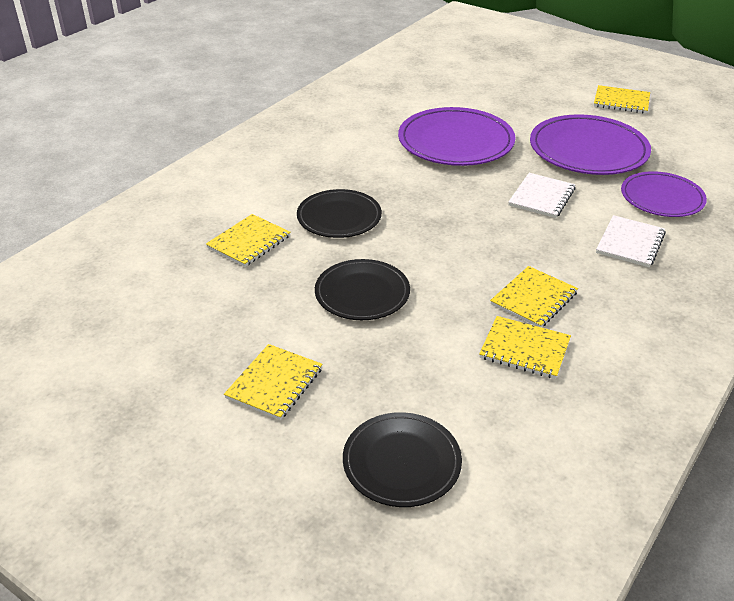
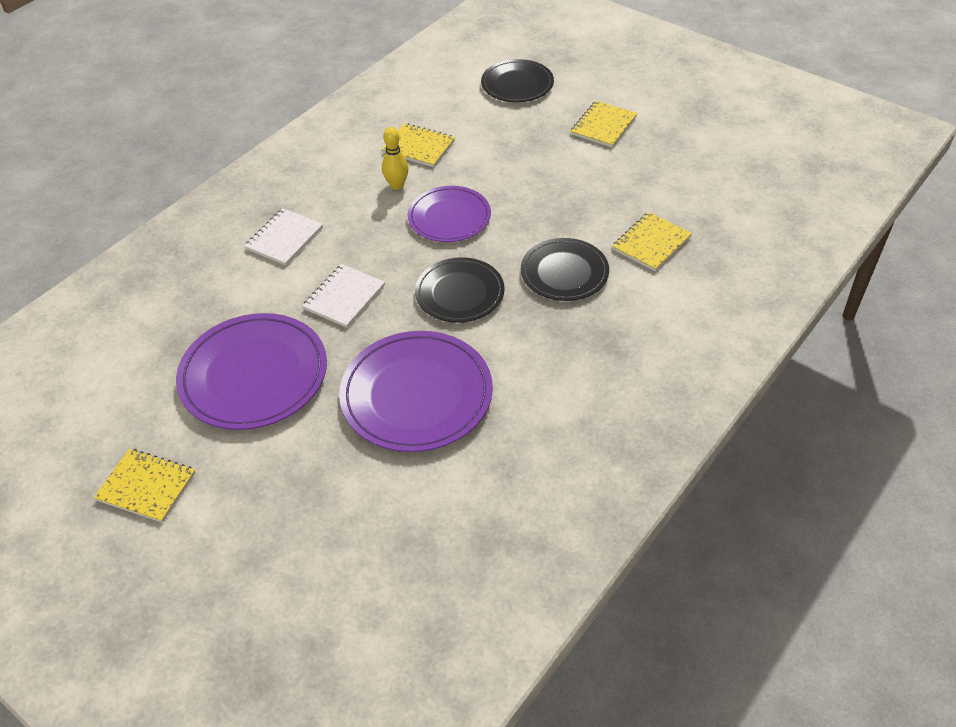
camera: 175 degrees left, 10 degrees up
black plate [315,259,410,320] -> black plate moved to [415,257,505,323]
yellow notebook [490,266,578,327] -> yellow bowling pin [382,127,409,190]
purple plate [621,171,707,217] -> purple plate moved to [408,186,491,242]

